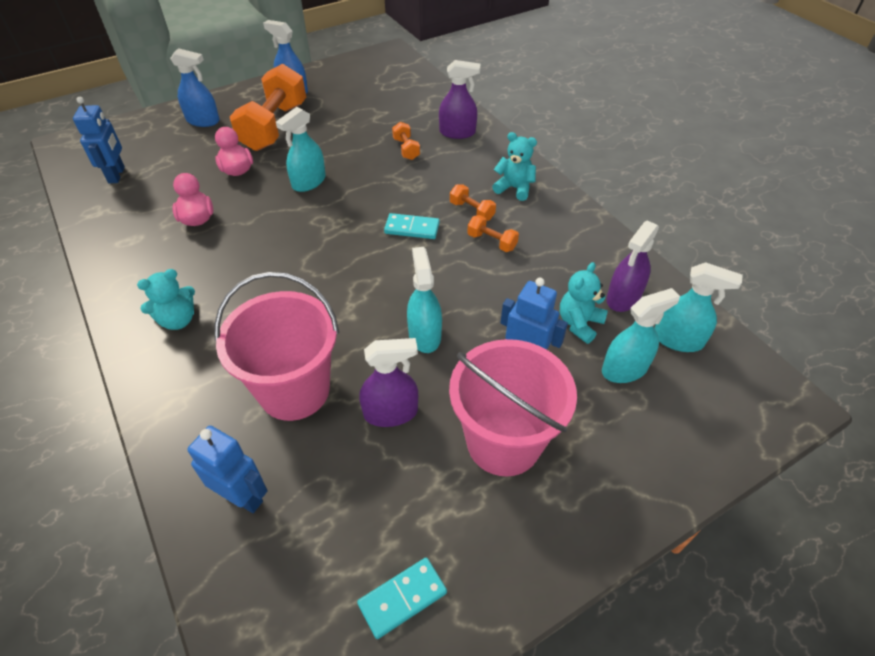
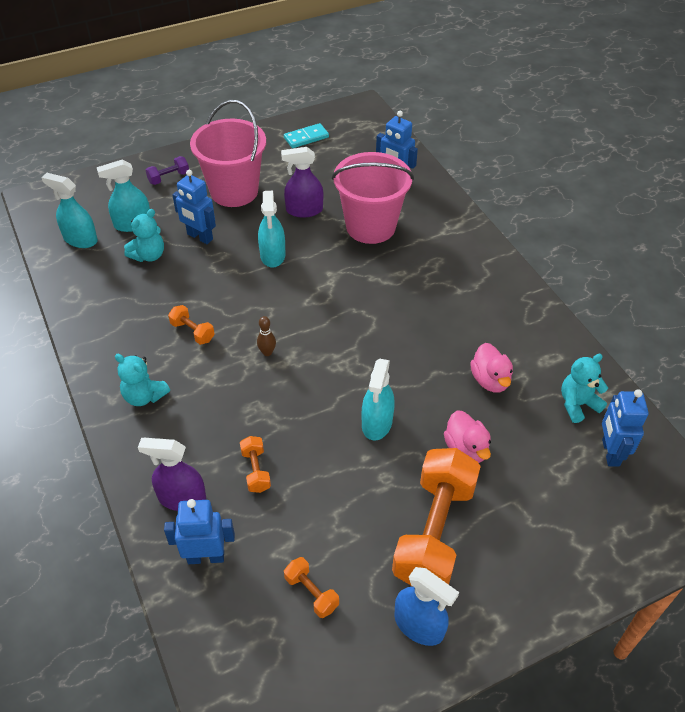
camera: 175 degrees left, 0 degrees up
turquoise teddy bear [137,269,195,330] -> turquoise teddy bear moved to [561,354,608,423]
blue spray bottle [170,48,220,127] -> none
turquoise spray bottle [276,107,326,192] -> turquoise spray bottle turned 150 degrees clockwise [362,359,395,441]
turquoise domino [384,213,440,239] -> brown bowling pin [257,316,276,356]
orange dumbbell [450,184,496,221] -> orange dumbbell moved to [284,557,339,618]
purple spray bottle [606,221,659,312] -> none
none -> purple dumbbell [146,156,189,185]
none -> blue robot [164,499,235,564]

